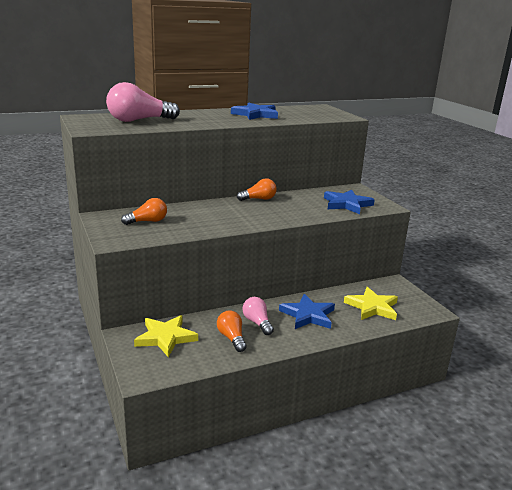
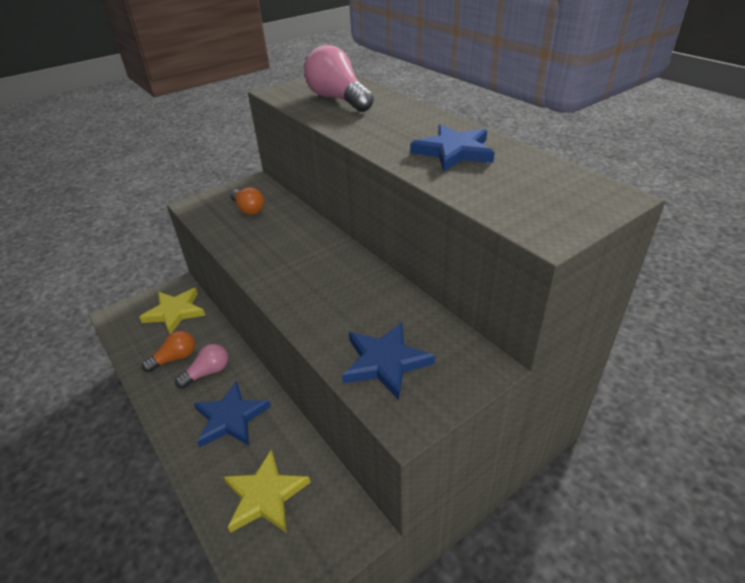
camera: 80 degrees right, 15 degrees up
orange light bulb [237,178,277,201] -> none

